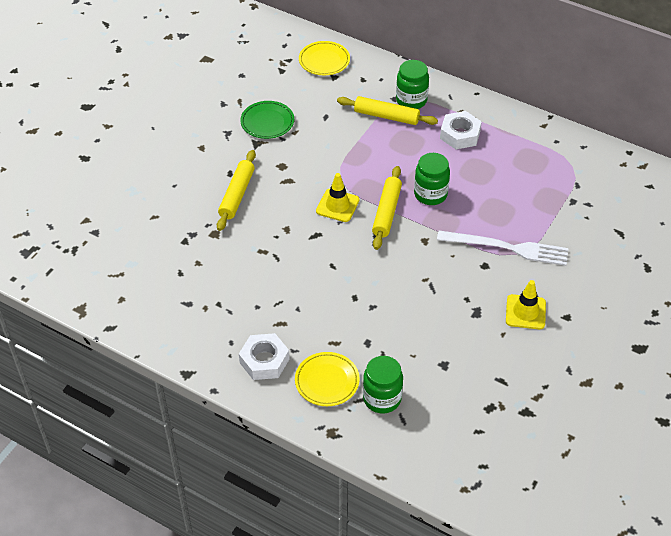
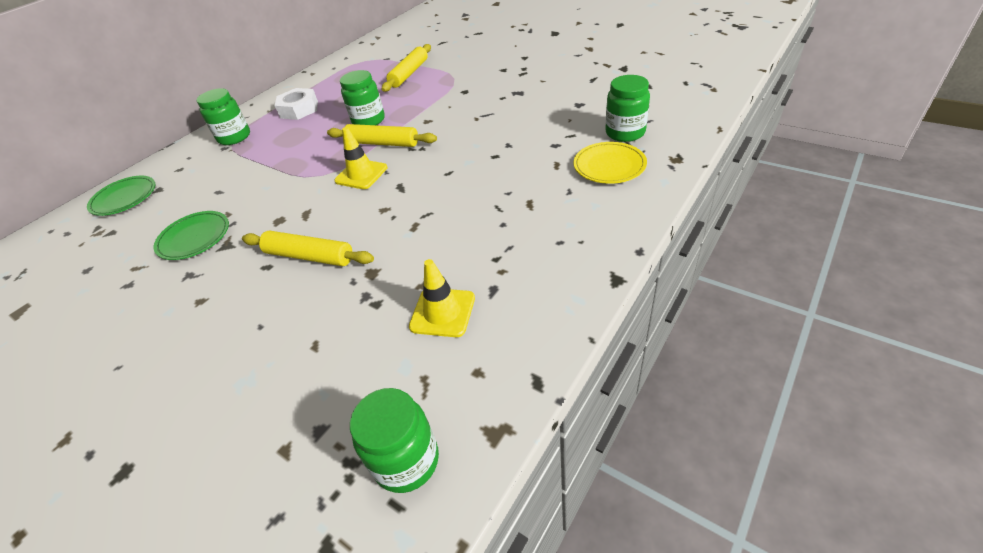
camera: 80 degrees left, 5 degrees down
white nut [239,333,290,380] -> none
yellow plate [299,41,350,75] -> green plate [87,176,155,216]
yellow rolling pin [337,96,438,125] -> yellow rolling pin moved to [382,44,431,92]
white fork [437,231,568,266] -> none
yellow traffic cone [506,280,546,329] -> yellow traffic cone moved to [409,259,475,337]
none -> green jar [350,388,439,493]

